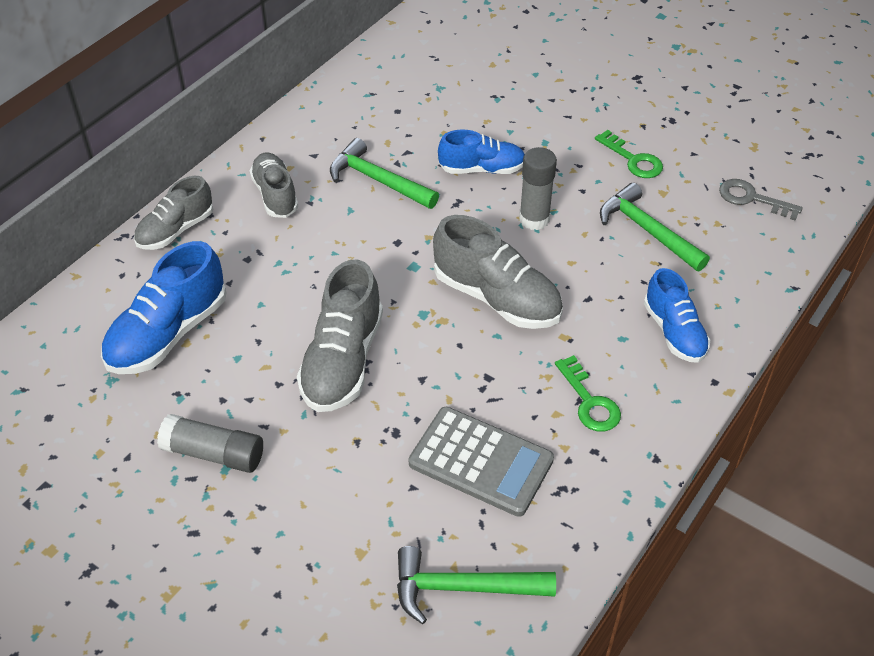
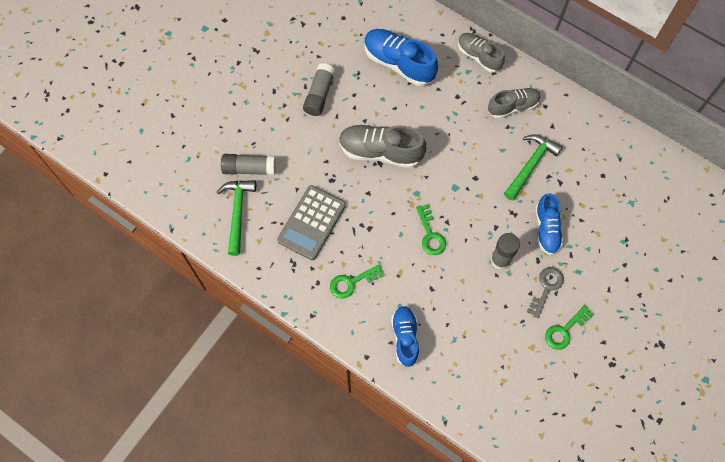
camera: 90 degrees right, 20 degrees up
grey shoe [433,215,563,329] -> green key [416,204,446,255]
green hammer [600,183,710,271] -> none
blue shoe [644,268,710,363] -> blue shoe turned 105 degrees clockwise [391,306,419,367]
grey key [719,179,803,221] -> grey key moved to [527,267,564,318]
none -> grey glue stick [221,154,276,175]

